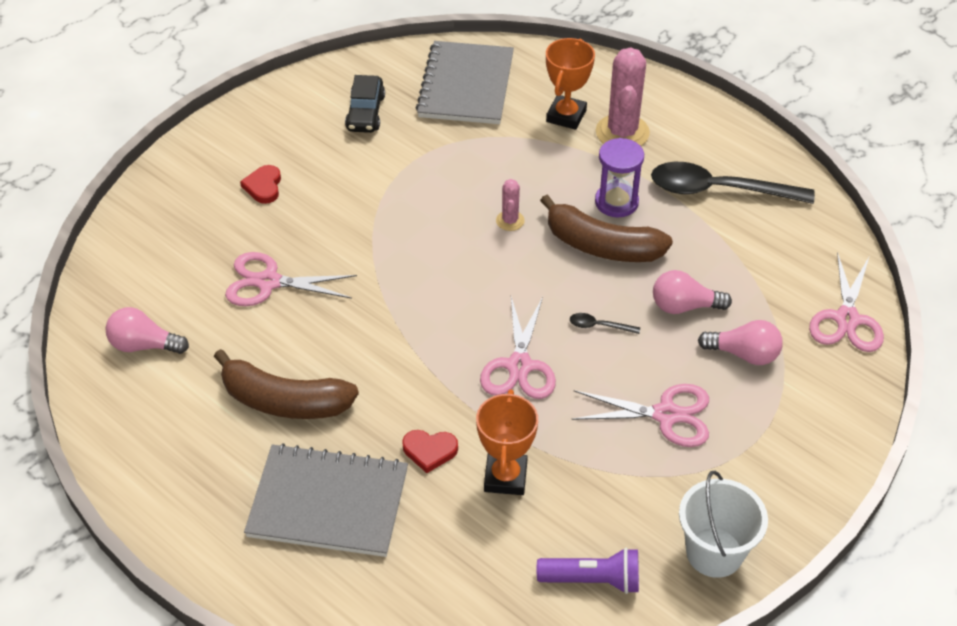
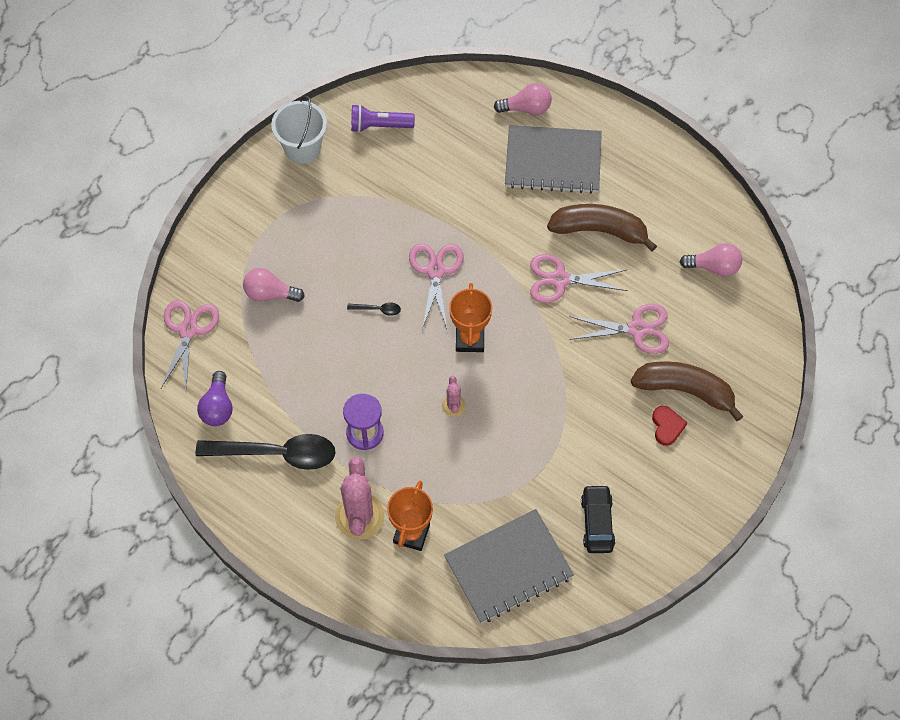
camera: 175 degrees right, 15 degrees up
red heart [402,430,458,473] -> none
grey notebook [416,41,514,124] -> grey notebook turned 60 degrees clockwise [444,509,574,623]
orange trophy [476,389,538,495] -> orange trophy moved to [449,283,492,352]
brown banana [540,195,673,262] -> brown banana moved to [631,361,743,421]
pink scissors [571,384,709,447] -> pink scissors moved to [530,254,628,303]
pink light bulb [653,270,732,314] -> pink light bulb moved to [494,83,552,115]
none -> purple light bulb [197,371,233,426]

